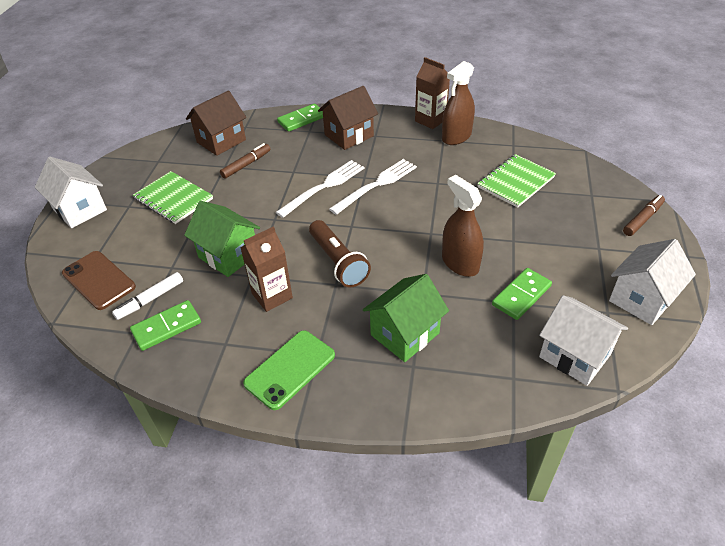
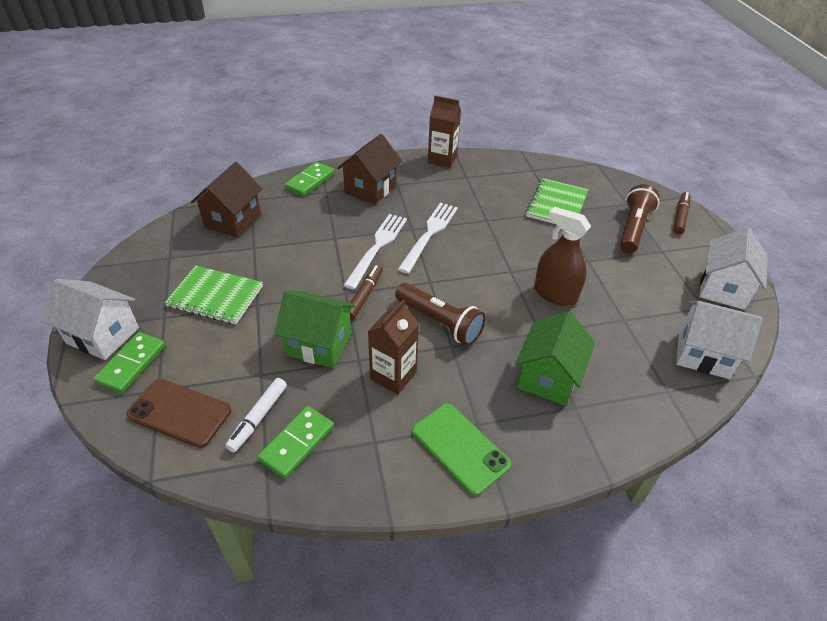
camera: 25 degrees left, 0 degrees up
brown marker [220,143,271,179] -> brown marker moved to [349,265,383,320]
green phone [243,330,335,410] -> green phone turned 60 degrees counterclockwise [412,403,511,496]
brown spray bottle [442,61,475,145] -> none
green domino [492,268,552,320] -> green domino moved to [93,332,166,393]
none -> brown flashlight [620,184,660,253]

